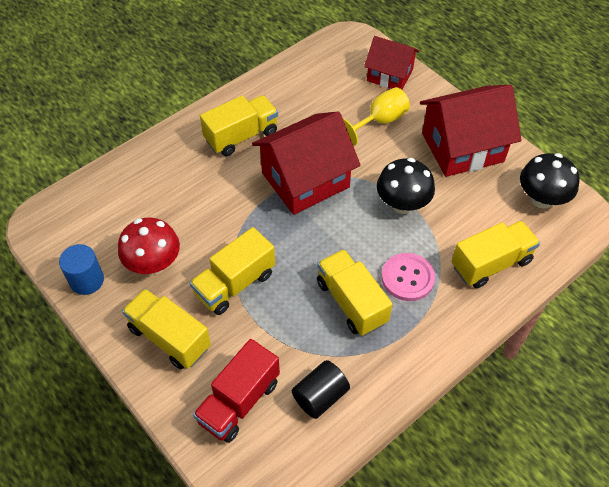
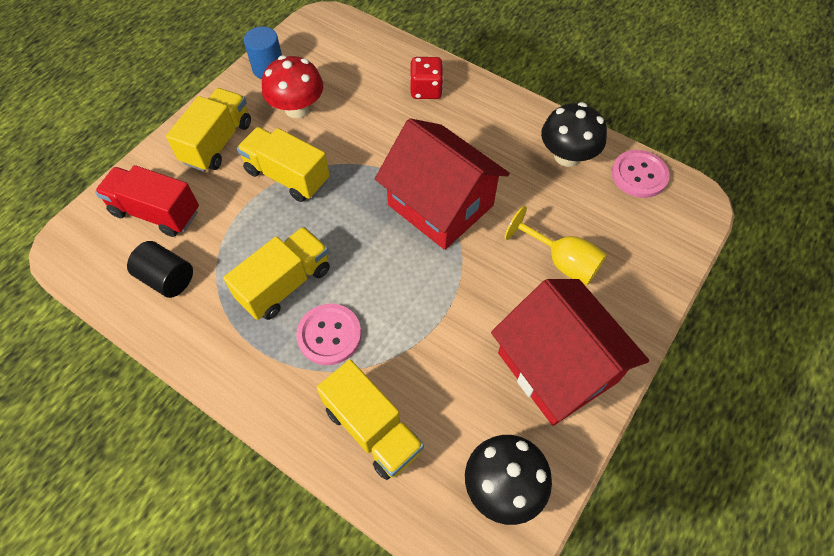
camera: 75 degrees right, 5 degrees up
yellow truck [200,95,278,156] -> none
red house [364,36,420,90] -> none
black mushroom [377,158,435,214] -> black mushroom moved to [541,102,607,167]
none -> red dice [410,57,444,99]
none -> pink button [611,150,670,198]

